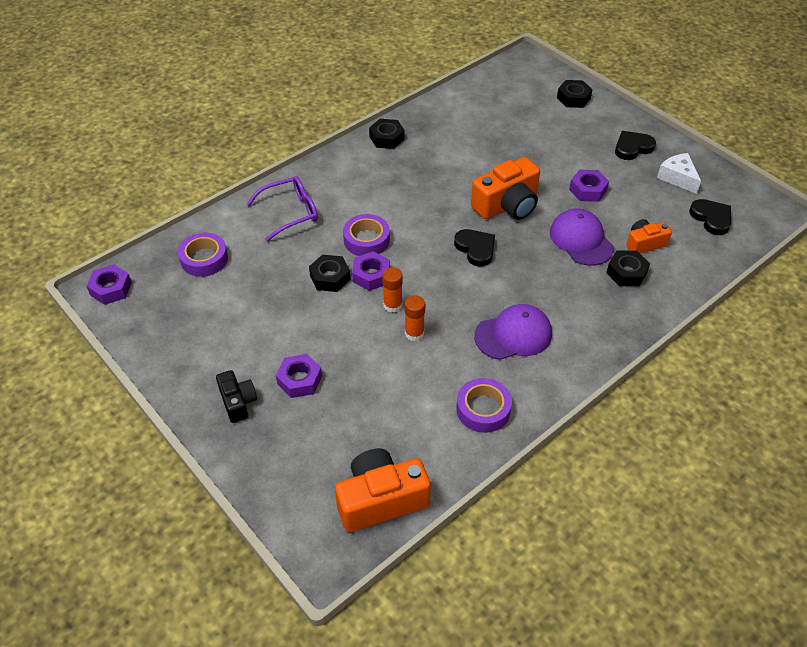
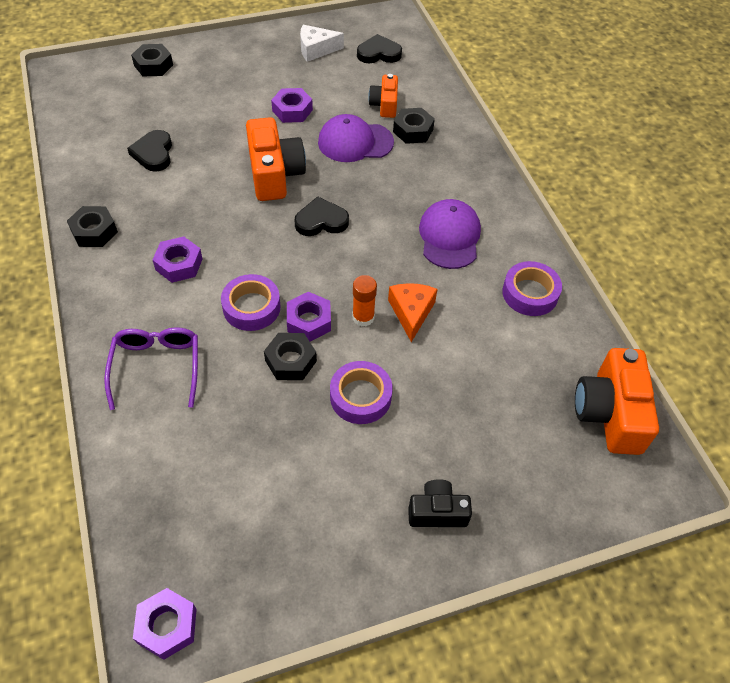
camera: 70 degrees left, 5 degrees up
purple tape [178,233,228,277] -> purple tape moved to [330,361,393,424]
purple nut [276,354,322,398] -> purple nut moved to [153,236,203,283]
orange glue stick [405,295,425,341] -> orange cheese [388,283,438,342]
black heart [615,131,656,160] -> black heart moved to [127,130,172,172]

